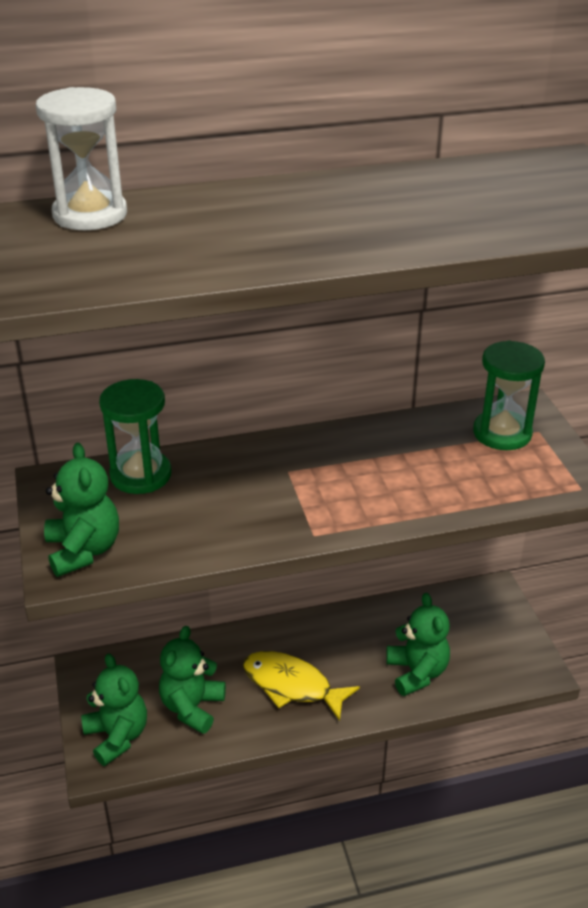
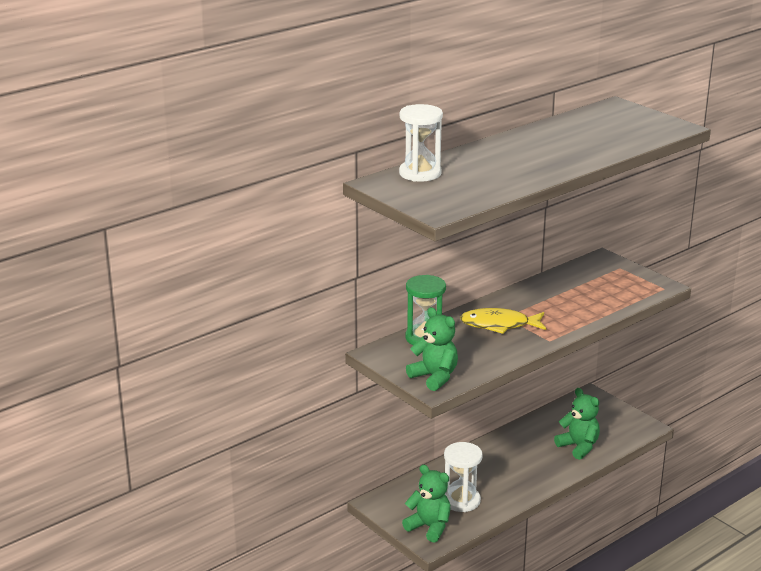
camera: 25 degrees left, 10 degrees down
green teddy bear [159,626,226,734] -> white hourglass [444,442,483,512]
yellow fish [243,651,360,721] -> yellow fish moved to [460,308,546,334]
green hourglass [473,341,545,450] -> none

